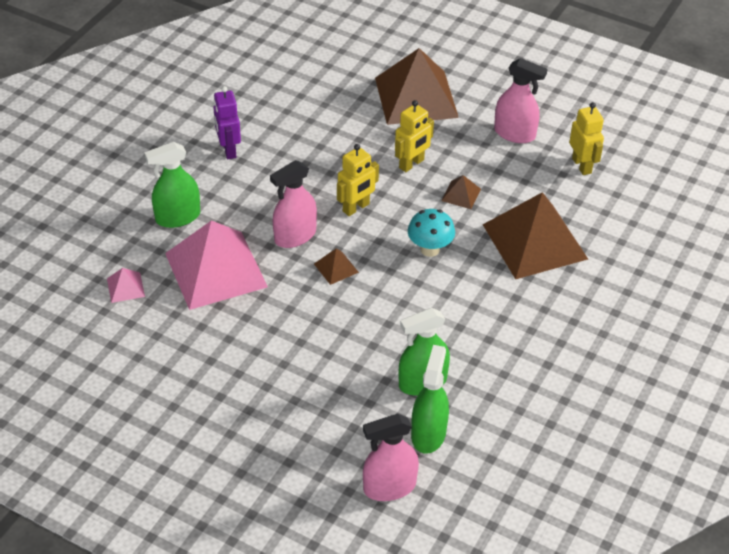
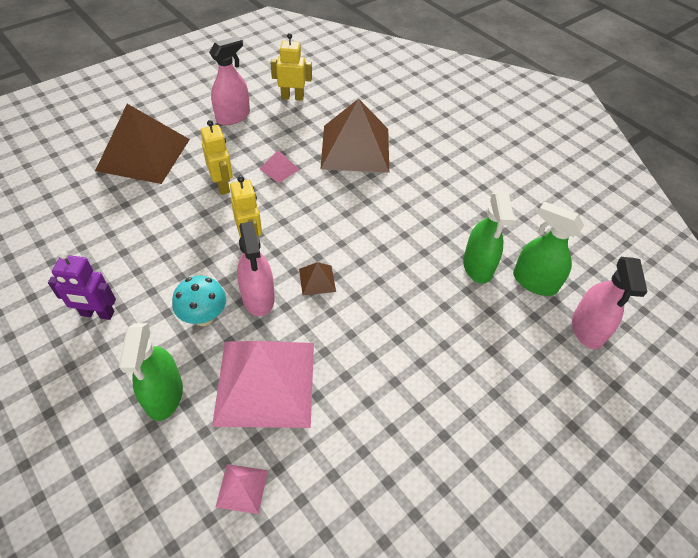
camera: 70 degrees left, 5 degrees up
turquoise mushroom [408,209,455,257] -> turquoise mushroom moved to [172,276,226,326]
brown pyramid [441,175,481,209] -> pink pyramid [260,150,300,183]

